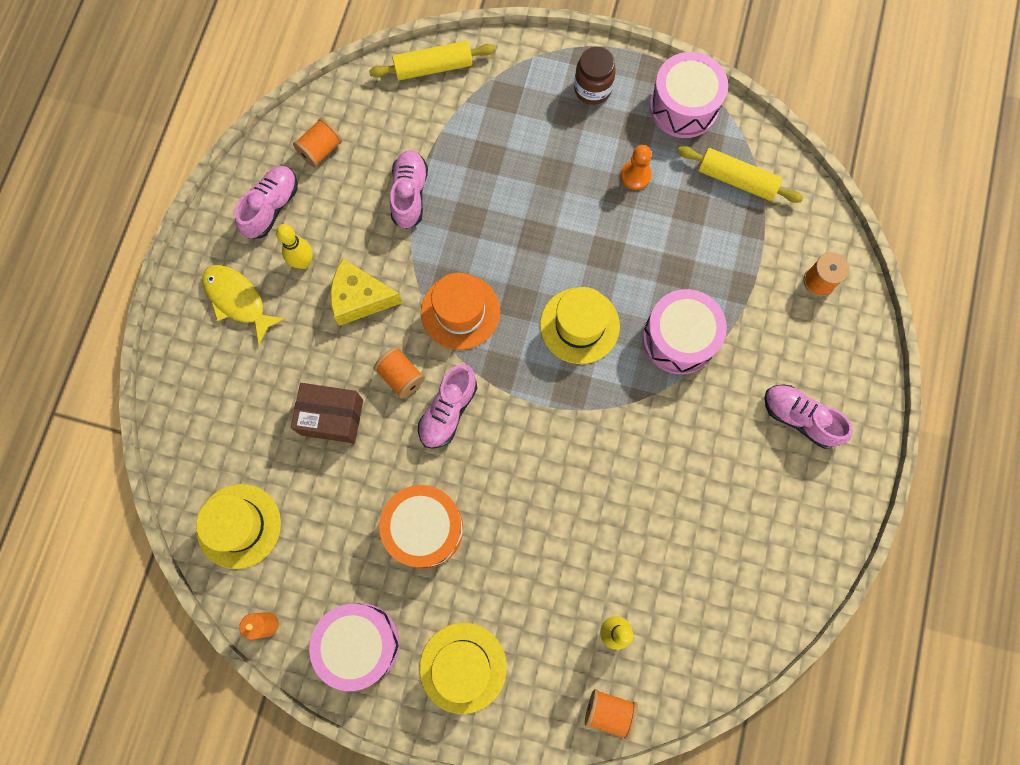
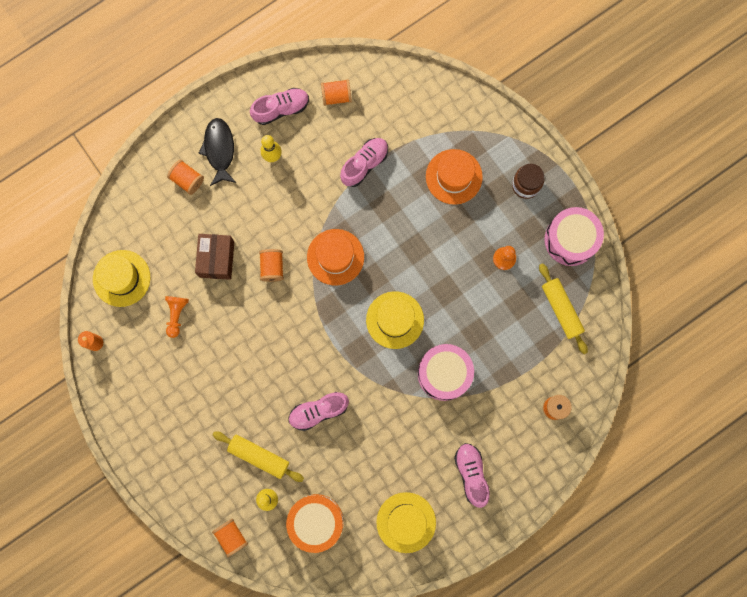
camera: 40 degrees right, 5 degrees up
yellow fish [202,265,286,345] -> black fish [198,118,236,186]
brown box [291,383,363,443] -> brown box turned 45 degrees clockwise [195,234,234,280]
pink drum [309,603,399,691] -> none
yellow cheese [330,259,403,326] -> none
yellow rolling pin [369,41,496,80] -> yellow rolling pin moved to [213,431,304,482]
orange drum [379,485,463,568] -> orange drum moved to [286,494,344,553]
pink shoe [418,364,477,449] -> pink shoe moved to [288,392,349,431]
yellow hat [419,623,507,714] -> yellow hat moved to [376,492,436,553]
none -> orange pawn [165,296,189,338]
none -> orange spool [167,160,204,195]
none -> orange hat [426,149,483,205]

